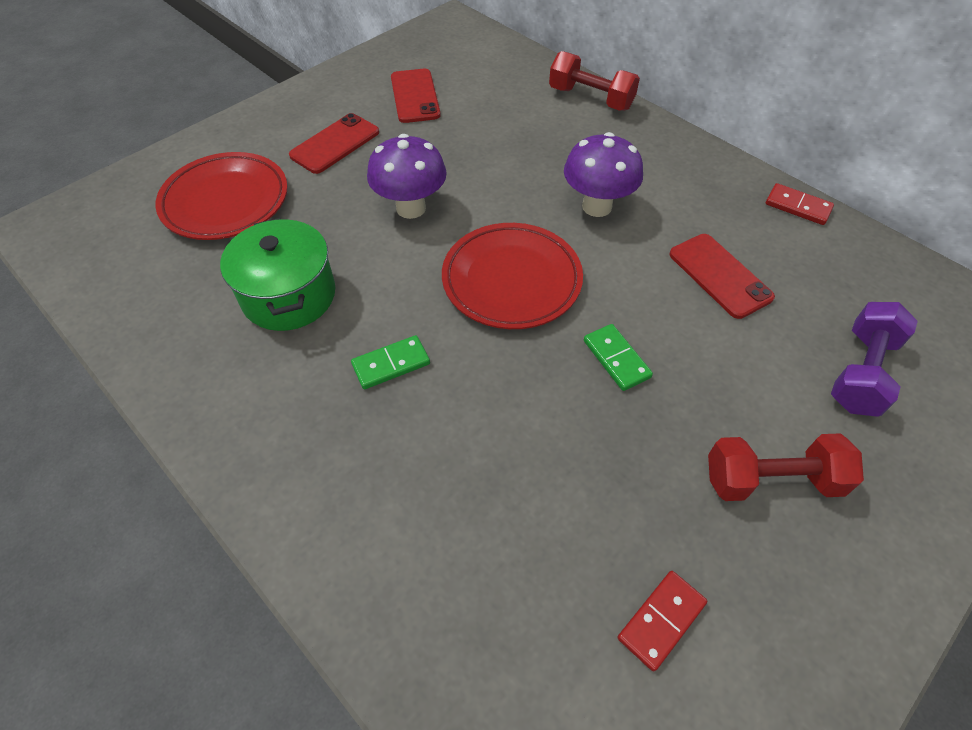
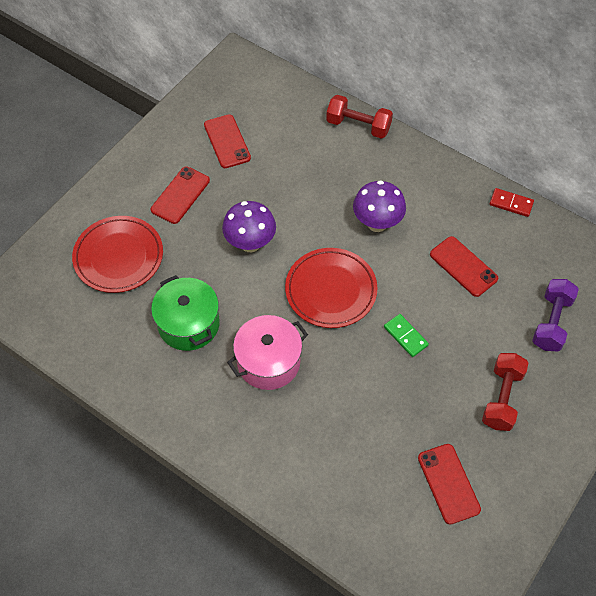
camera: 10 degrees left, 5 degrees up
green domino [351,335,430,389] -> pink pot [227,315,308,390]
red domino [618,571,707,672] -> red phone [418,444,481,525]
red dumbbell [708,433,864,501] -> red dumbbell turned 60 degrees counterclockwise [482,353,528,431]

